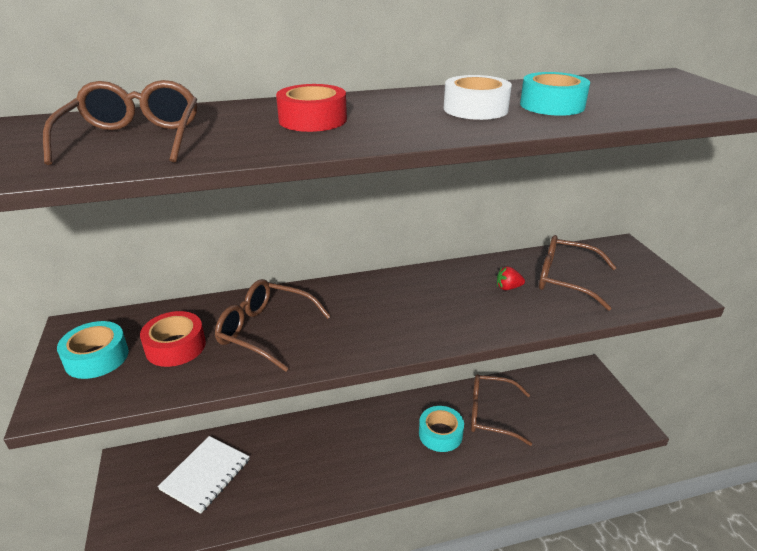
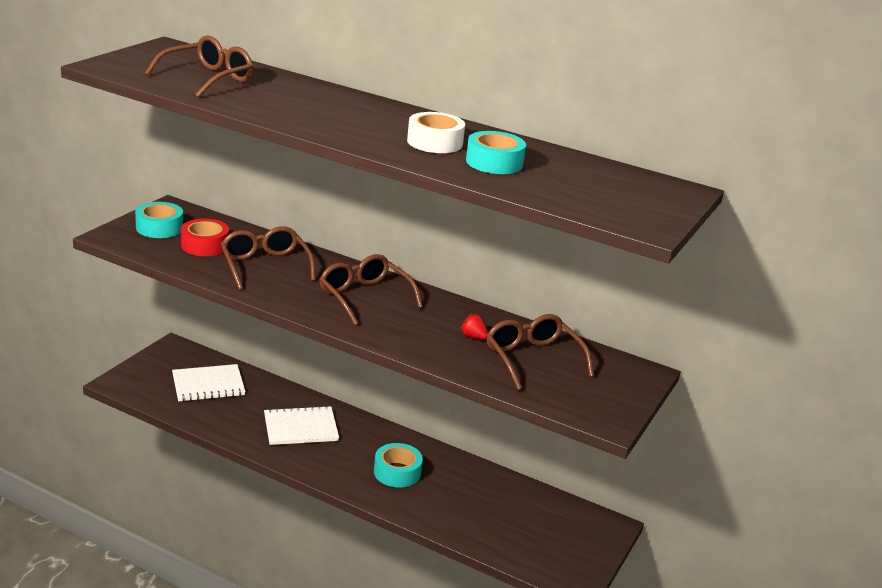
camera: 40 degrees right, 5 degrees down
red tape [276,84,347,132] -> none
brown glasses [471,374,532,446] -> brown glasses moved to [319,254,423,325]
none -> white notebook [264,406,339,445]

